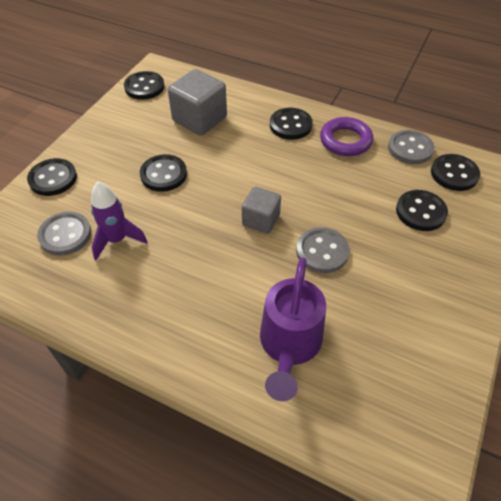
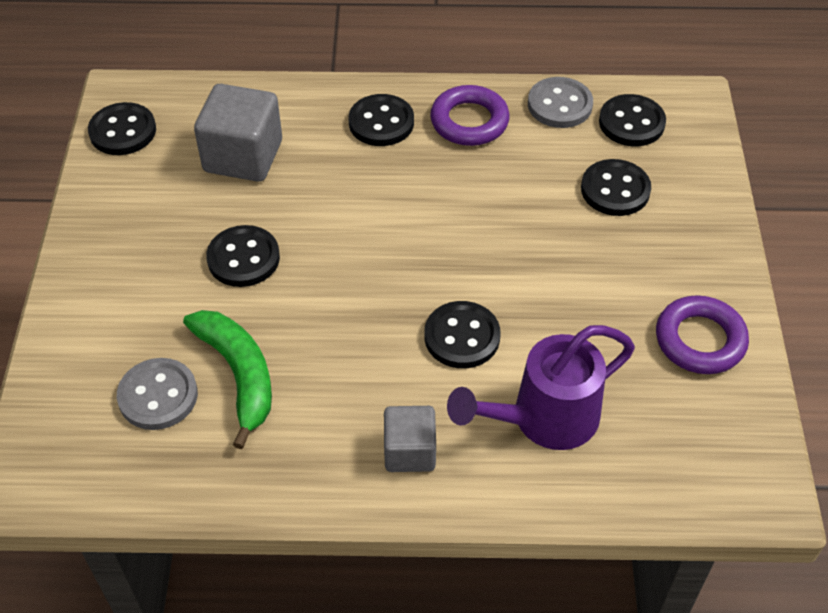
camera: 25 degrees left, 0 degrees up
black button [27,158,77,196] -> black button moved to [424,301,500,368]
purple rocket [91,181,147,260] -> green banana [183,310,272,449]
grey cube [242,187,281,234] -> grey cube moved to [384,406,436,472]
purple watering can [260,257,326,401] -> purple watering can turned 75 degrees clockwise [447,325,635,450]
grey button [296,227,350,273] -> none
none -> purple ring [656,295,749,374]

